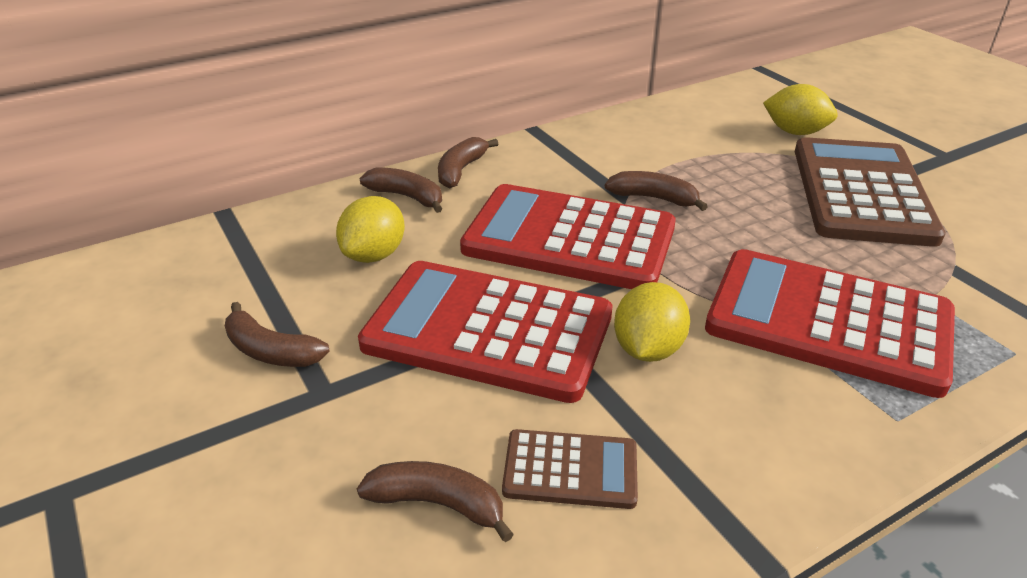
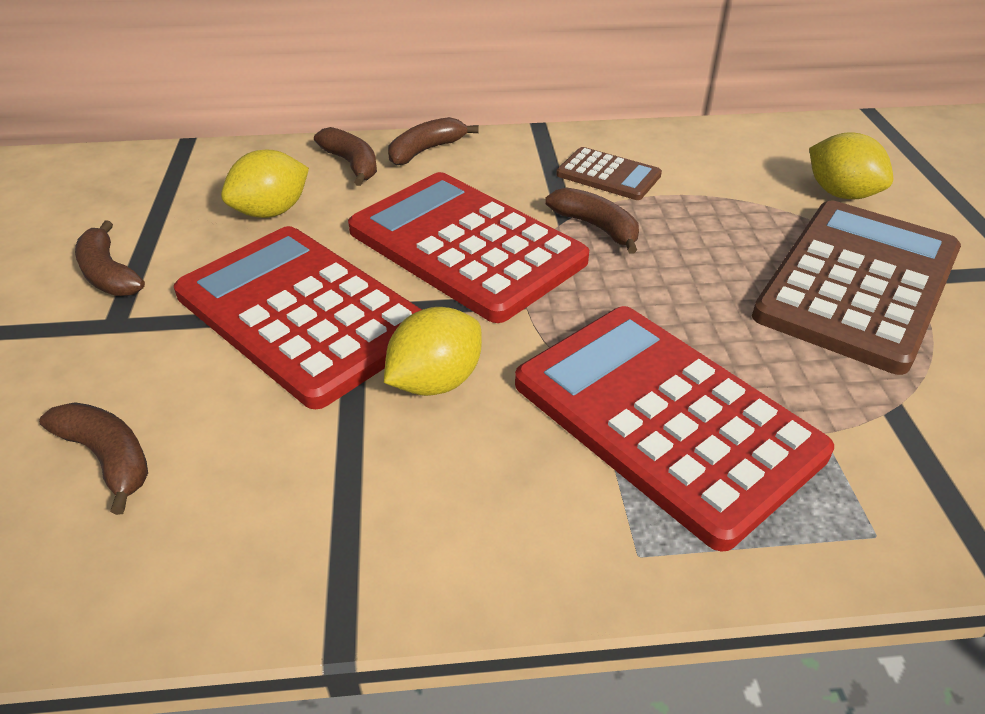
camera: 25 degrees right, 5 degrees up
brown calculator [502,429,638,509] -> brown calculator moved to [556,147,662,200]

